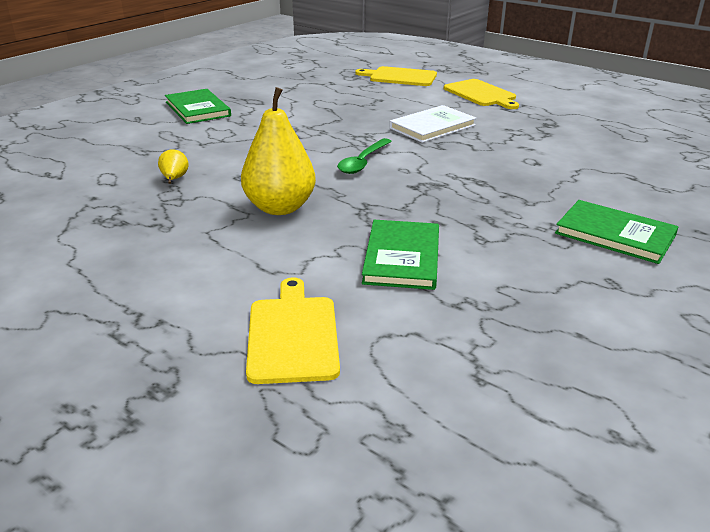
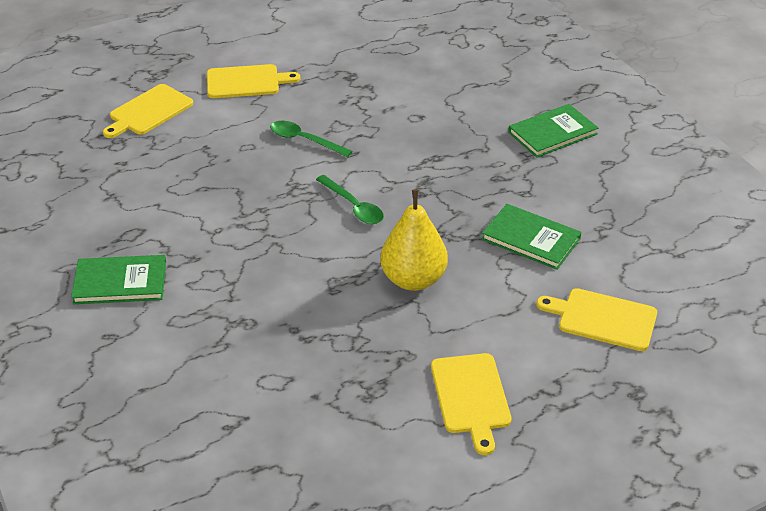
camera: 65 degrees left, 10 degrees up
yellow pear [158,149,189,184] -> none
white book [389,105,476,143] -> green spoon [270,121,353,157]
none -> yellow cutting board [431,353,512,455]

